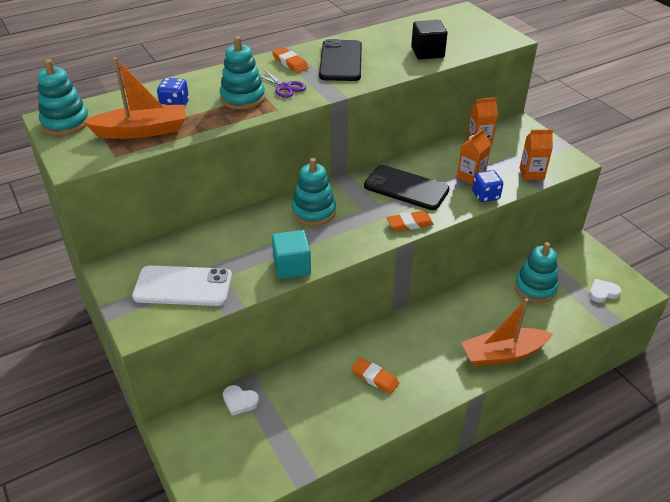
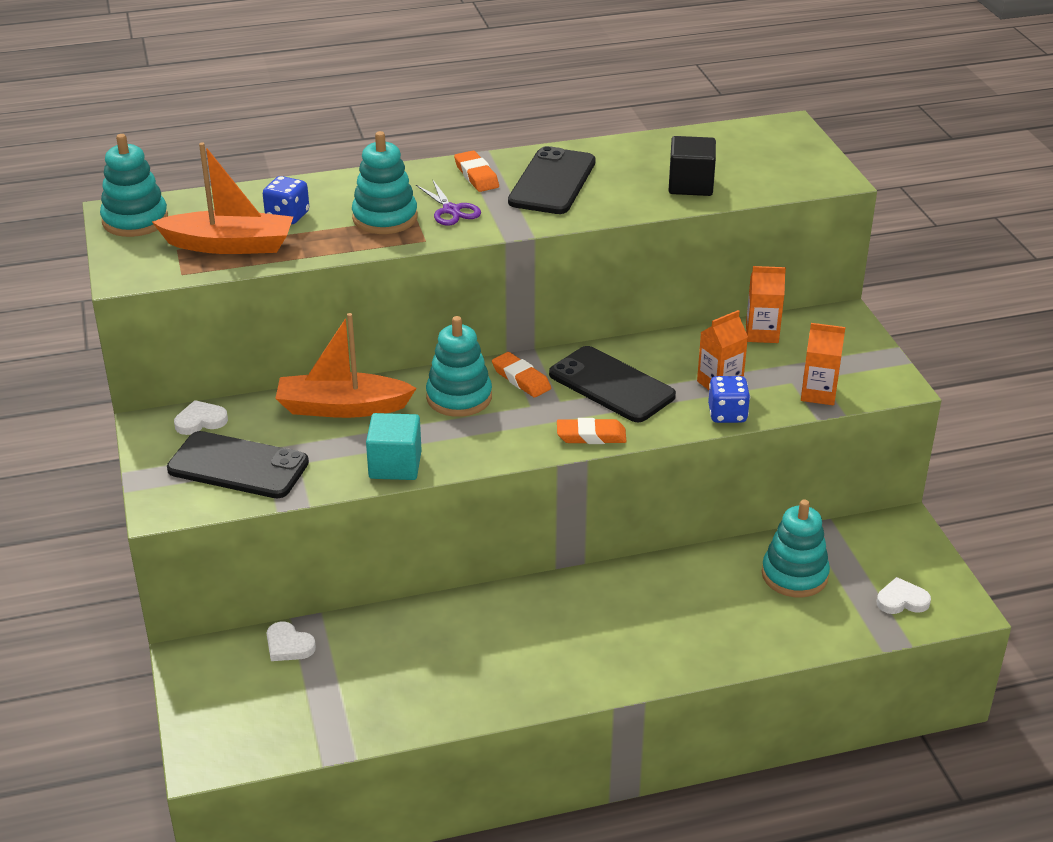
camera: 15 degrees right, 5 degrees down
white phone [132,265,232,306] -> black phone [167,431,309,498]
orange eraser [351,358,399,394] -> orange eraser moved to [492,352,551,398]
orange boat [461,298,553,366] -> orange boat moved to [275,313,417,418]
none -> white heart [174,400,228,435]

